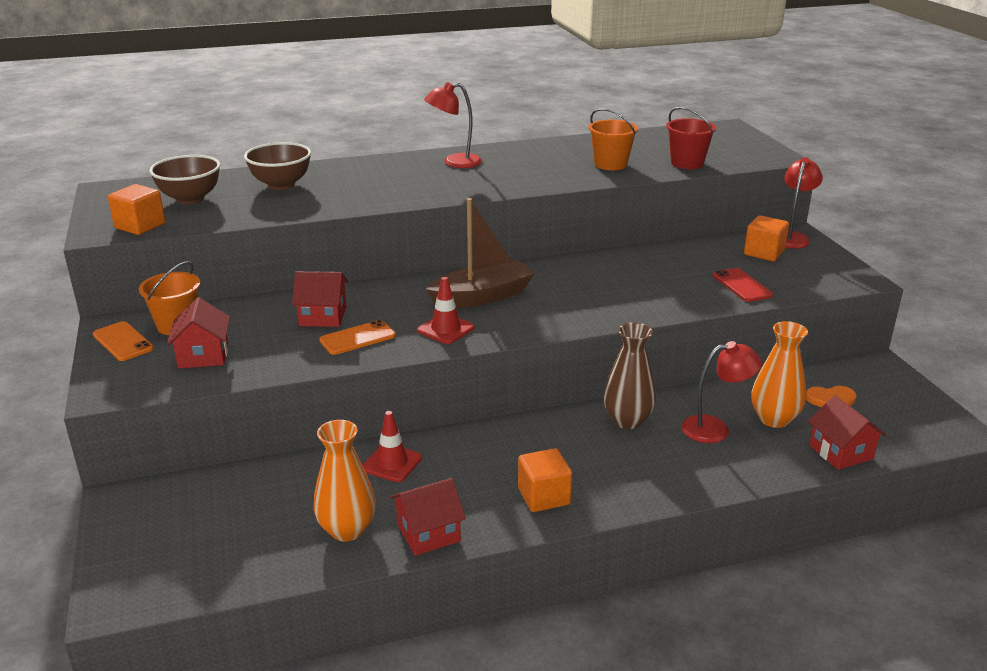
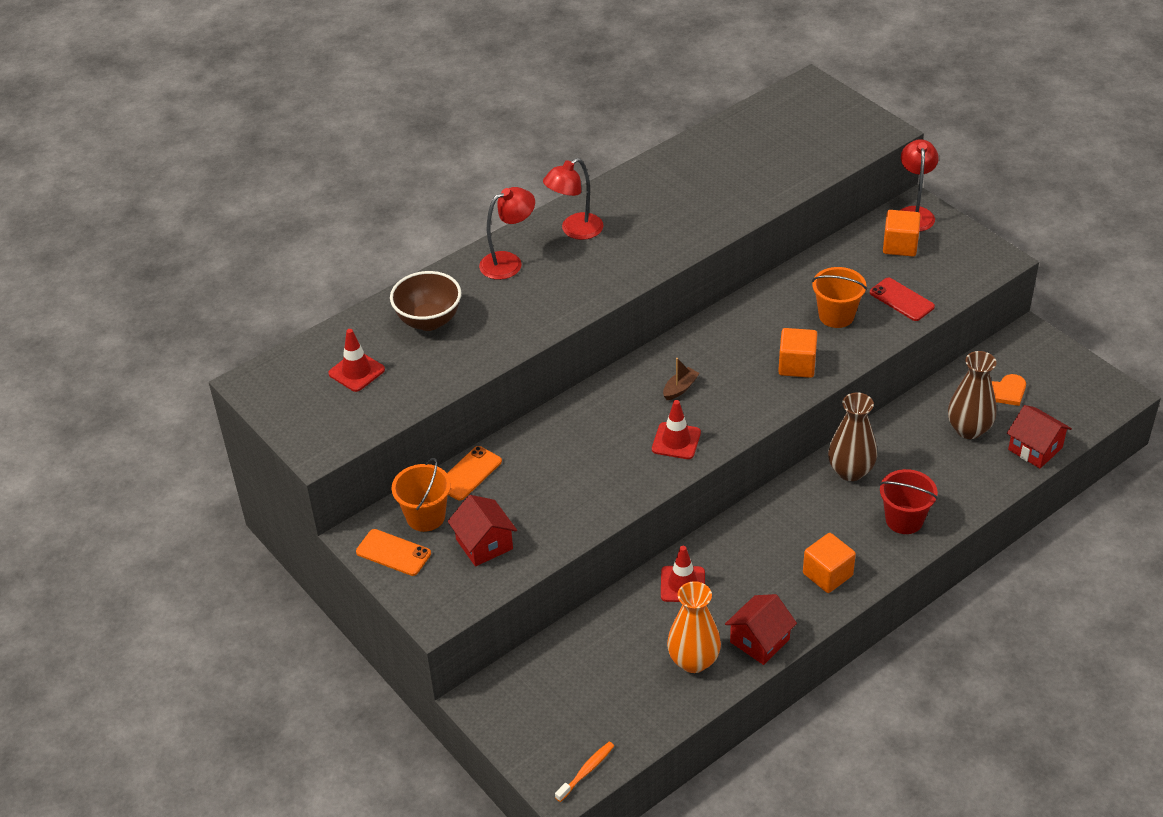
camera: 20 degrees left, 15 degrees up
orange cube [108,184,165,235] -> orange cube moved to [778,328,817,378]
brown bowl [149,155,220,204] -> red traffic cone [328,329,385,392]
red house [292,271,348,327] -> none
orange phone [319,320,396,355] -> orange phone moved to [447,446,502,501]
brown boat [426,198,535,308] -> brown boat [663,358,700,400], size x0.43
orange bucket [588,108,638,170] -> orange bucket moved to [812,267,867,328]
red bucket [666,107,716,169] -> red bucket moved to [879,469,938,534]
red lamp [681,341,762,443] -> red lamp moved to [479,187,535,280]
orange vase [752,321,808,428] -> brown vase [948,351,997,439]
none -> orange toothbrush [555,742,614,802]

